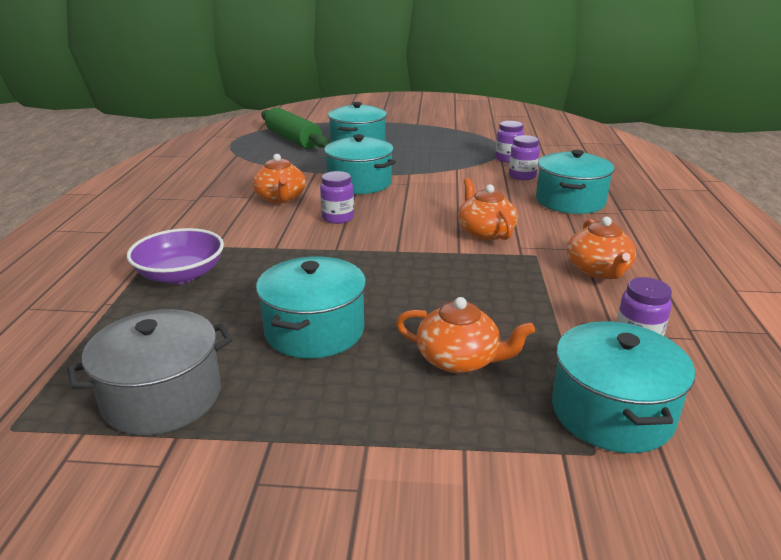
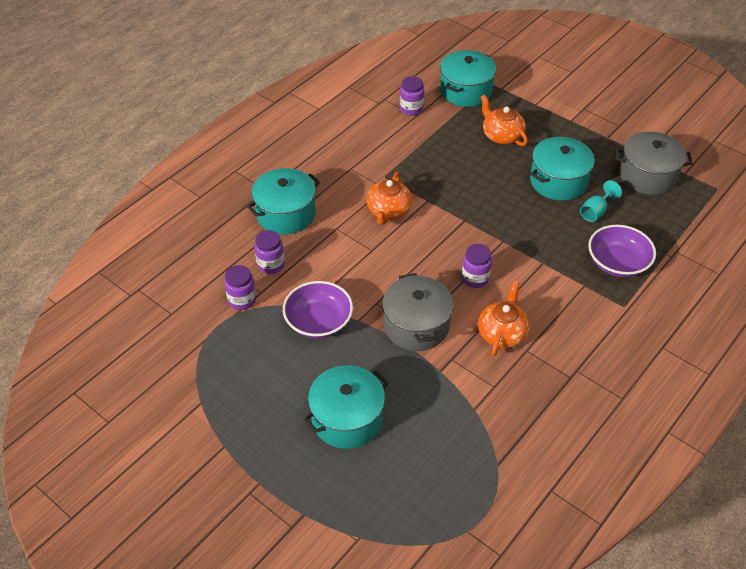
camera: 145 degrees left, 20 degrees up
green rolling pin [261,107,328,149] -> none
turquoise pot [324,134,396,194] -> grey pot [382,273,453,351]
orange teapot [567,217,636,279] -> none
none -> purple bowl [283,281,353,338]
none -> turquoise goblet [580,180,622,222]

